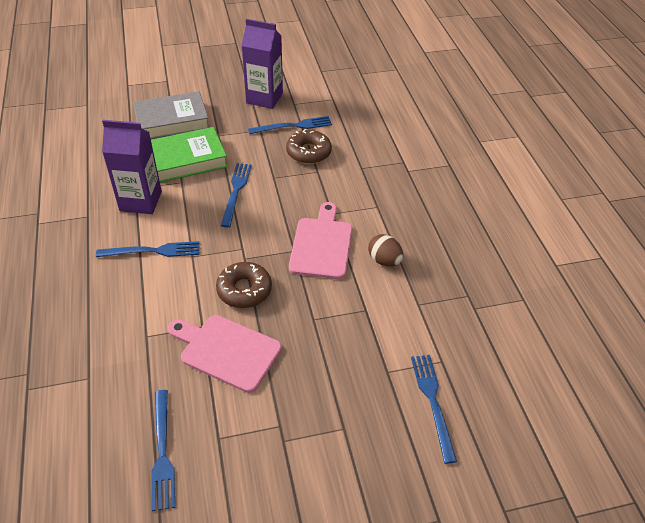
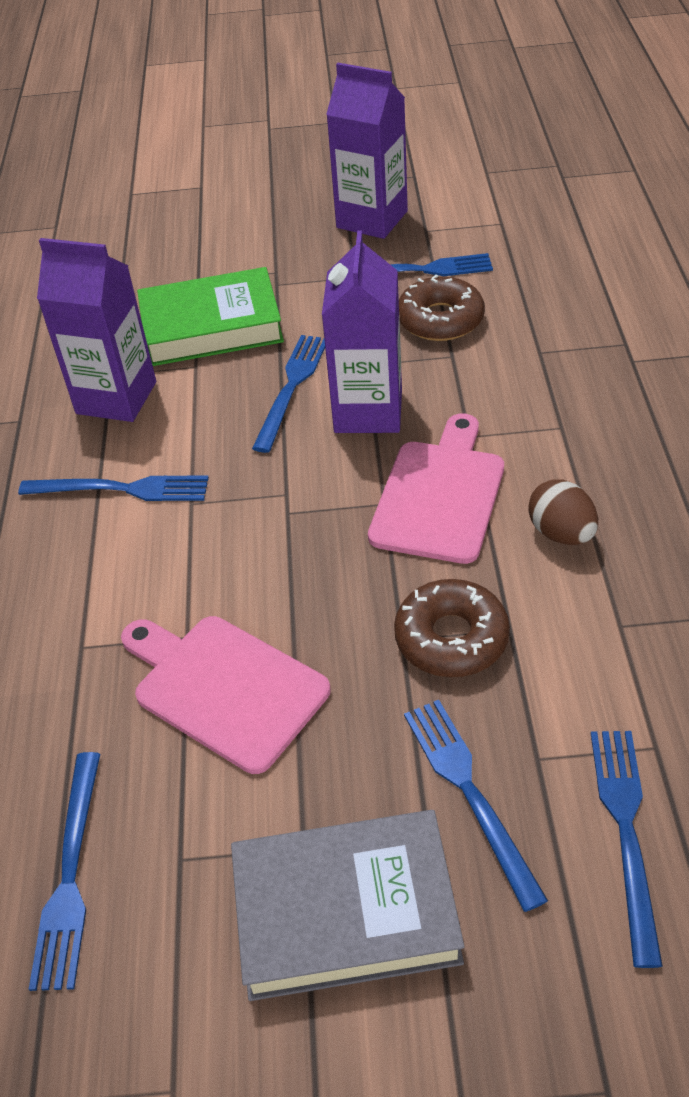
camera: 15 degrees right, 0 degrees up
grey book [133,91,209,139] -> grey book moved to [231,810,464,1001]
brown donut [216,262,272,308] -> brown donut moved to [394,579,510,677]
none -> purple carton [322,230,402,433]
none -> blue fork [404,700,548,912]

